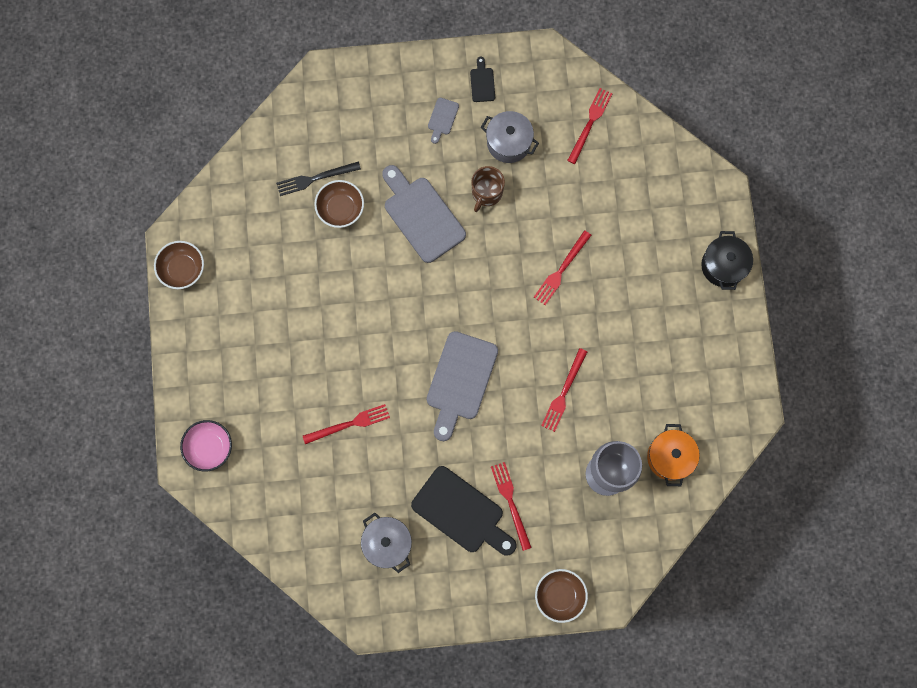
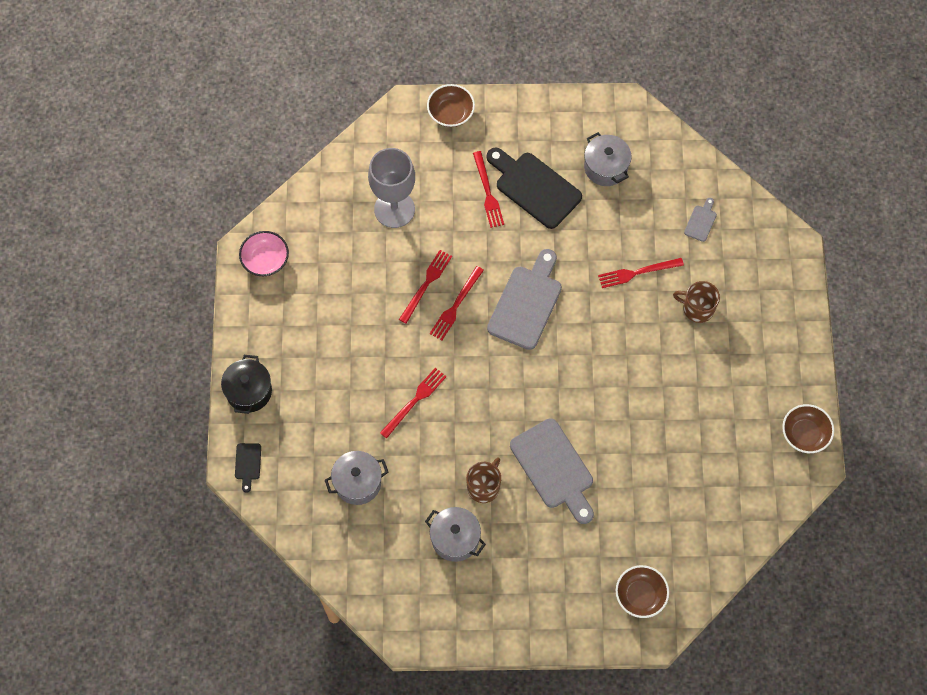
camera: 175 degrees left, 10 degrees down
pink bowl [180,420,232,472] -> pink bowl moved to [239,231,289,276]
black fork [276,161,361,196] -> none
brown bowl [314,180,364,228] -> brown bowl moved to [616,565,669,618]
grey cutting board [428,98,459,144] -> grey cutting board moved to [684,198,717,242]
black cutting board [470,57,495,102] -> black cutting board moved to [235,443,261,493]
red fork [567,88,612,164] -> red fork moved to [430,266,484,340]
orange pot [647,424,700,486] -> none
none -> grey pot [325,451,389,505]
none -> brown mug [673,281,720,323]

